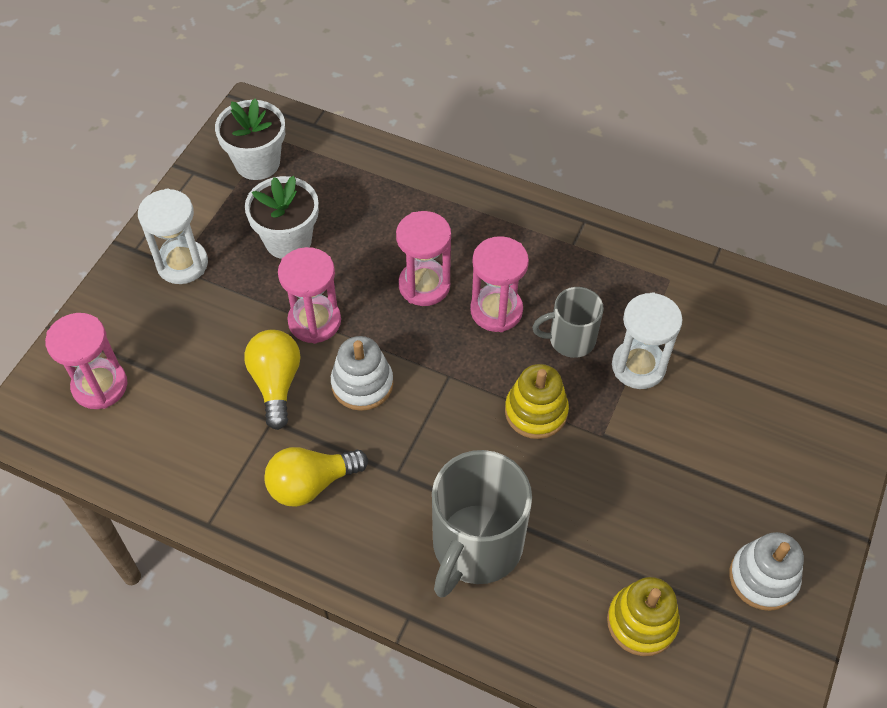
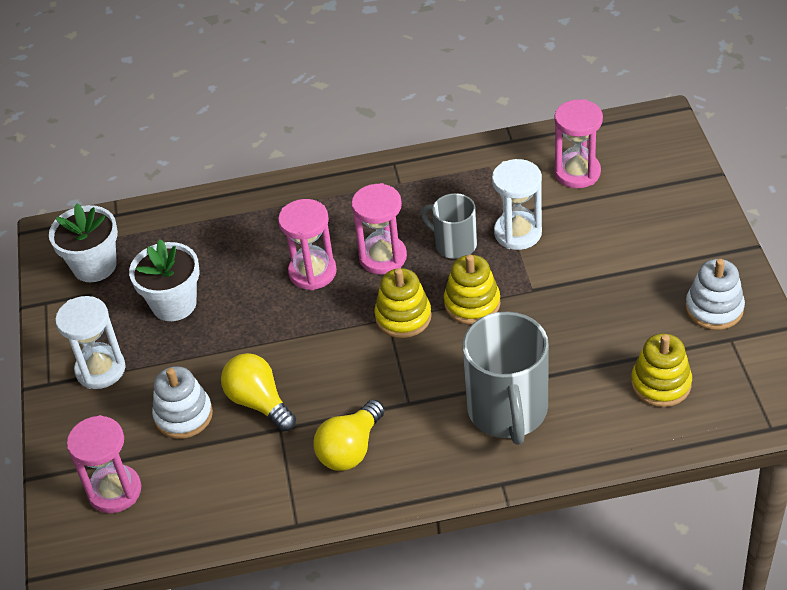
camera: 30 degrees left, 10 degrees down
pink hourglass [278,247,341,344] -> pink hourglass moved to [554,99,603,188]
white stacking toy [331,336,393,411] -> white stacking toy moved to [152,366,213,439]
grey mug [532,287,604,358] -> grey mug turned 75 degrees clockwise [421,193,477,259]
none -> yellow stacking toy [374,268,432,338]

